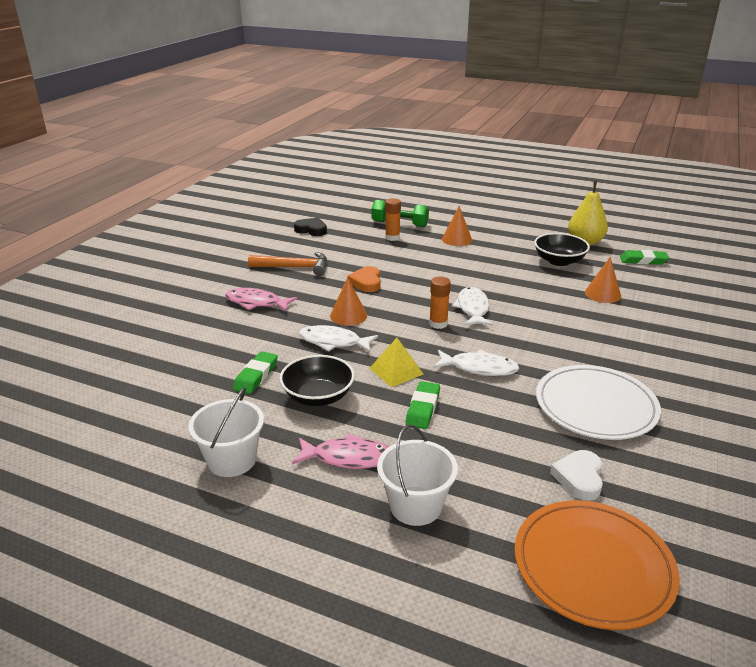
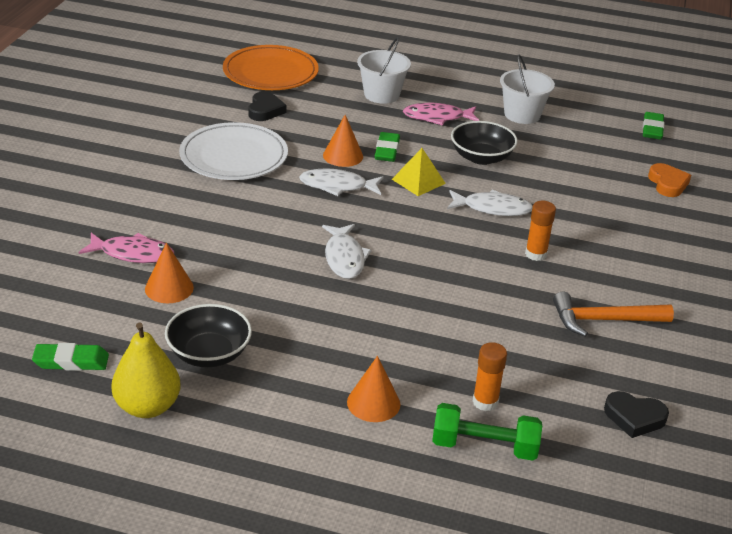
camera: 170 degrees right, 5 degrees up
pink fish [225,288,297,312] -> pink fish moved to [79,233,174,263]
green eraser [233,351,278,394] -> green eraser moved to [643,112,665,140]
orange cone [330,277,367,326] -> orange cone moved to [323,115,363,167]
orange heart [347,266,380,292] -> orange heart moved to [648,163,691,197]
orange glue stick [429,277,451,329] -> orange glue stick moved to [525,201,556,261]
white heart [550,450,603,501] -> black heart [248,91,287,121]

